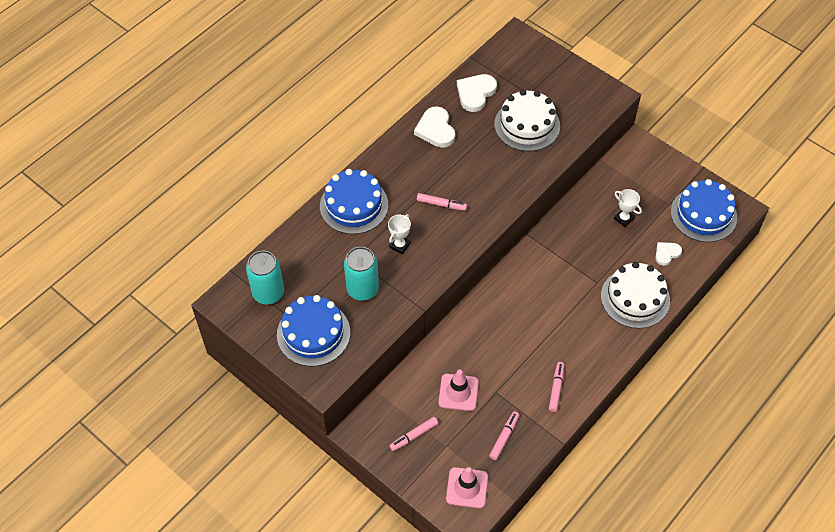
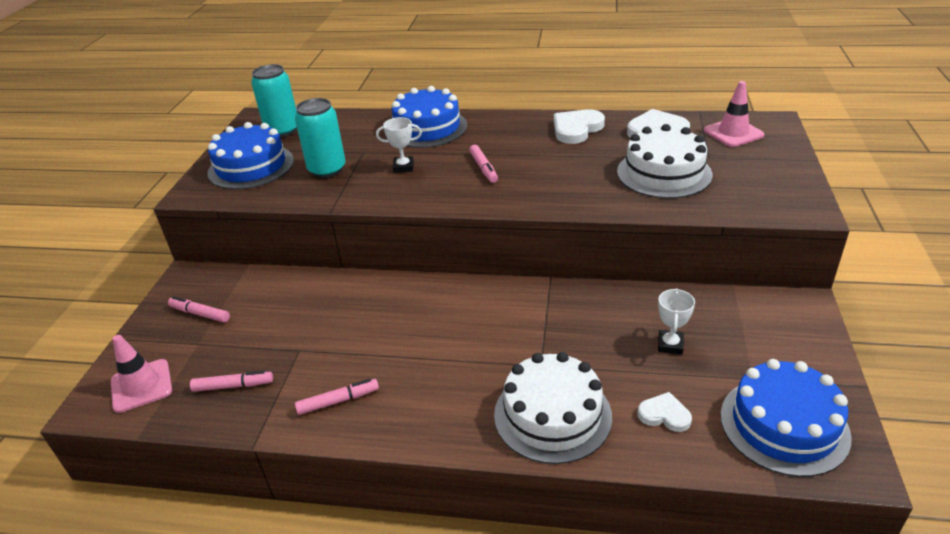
camera: 60 degrees right, 20 degrees down
pink traffic cone [439,370,478,411] -> pink traffic cone moved to [704,81,764,147]

